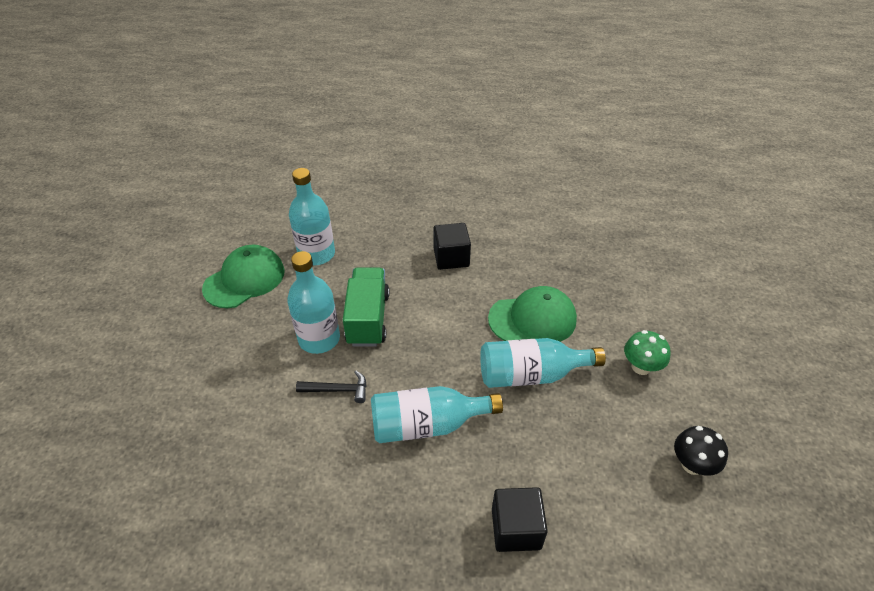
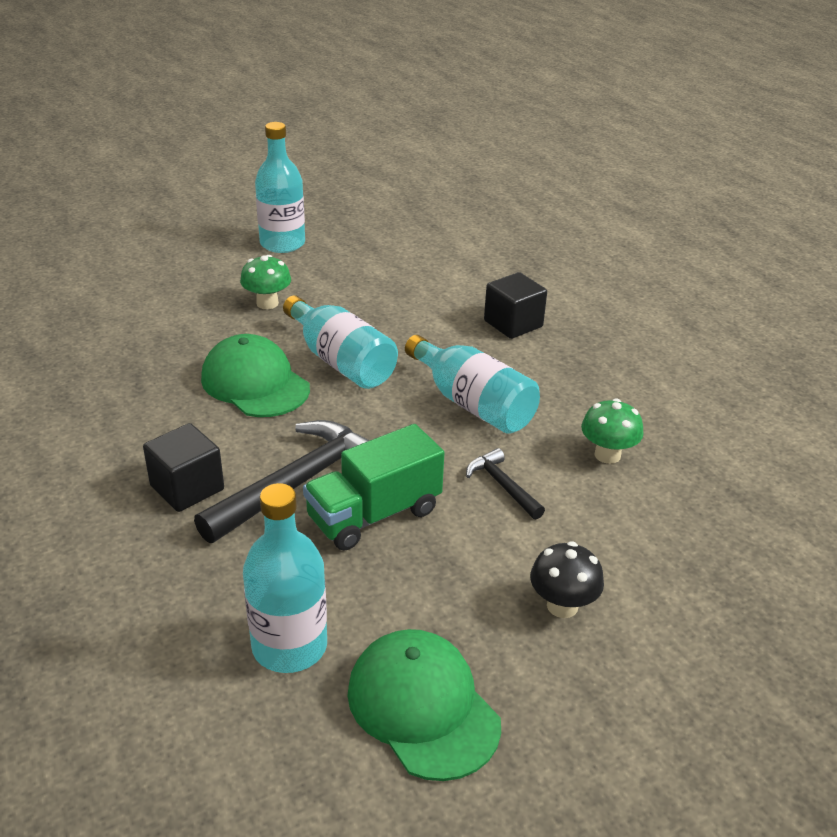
camera: 125 degrees left, 10 degrees down
green cap [202,245,285,308] -> green cap turned 45 degrees clockwise [347,629,501,781]
turquoise bottle [287,251,340,354] -> turquoise bottle moved to [255,122,305,253]
black mushroom [674,426,728,476] -> black mushroom moved to [530,541,604,618]
none -> black hammer [194,420,370,543]
none -> green mushroom [581,399,644,464]

